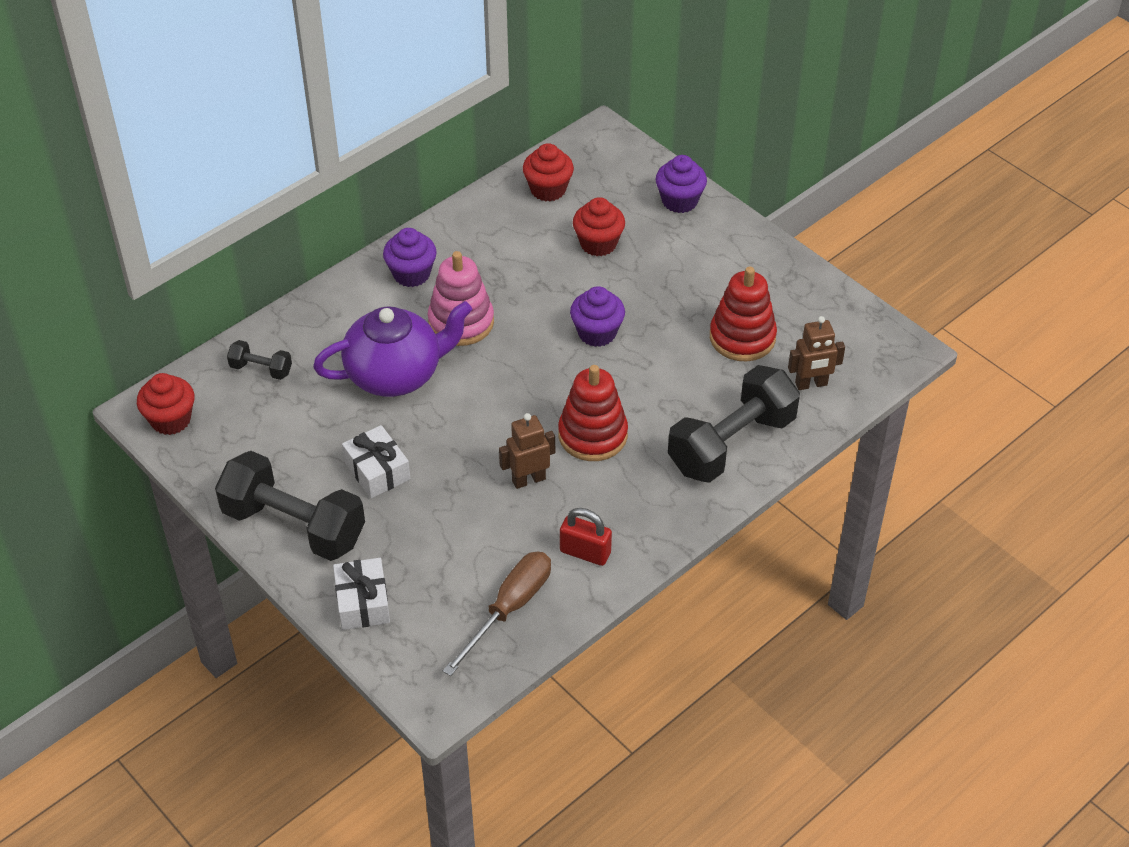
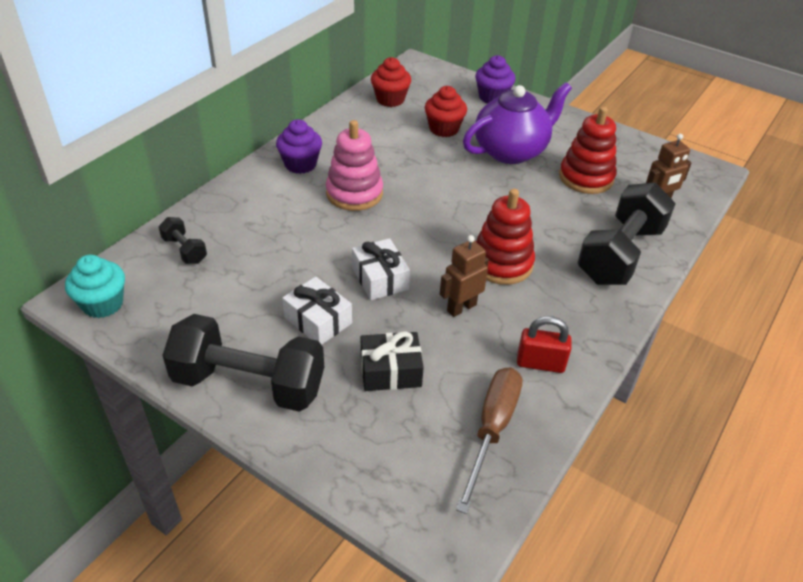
camera: 15 degrees left, 5 degrees down
red cupcake [137,373,195,435] -> turquoise cupcake [65,255,125,318]
black dumbbell [227,340,292,380] -> black dumbbell turned 45 degrees clockwise [159,217,207,264]
purple teapot [313,301,472,397] -> purple teapot moved to [463,82,572,164]
white gift [333,558,390,630] -> white gift moved to [352,238,410,300]
purple cupcake [570,286,625,347] -> none
none -> black gift [361,331,424,391]

